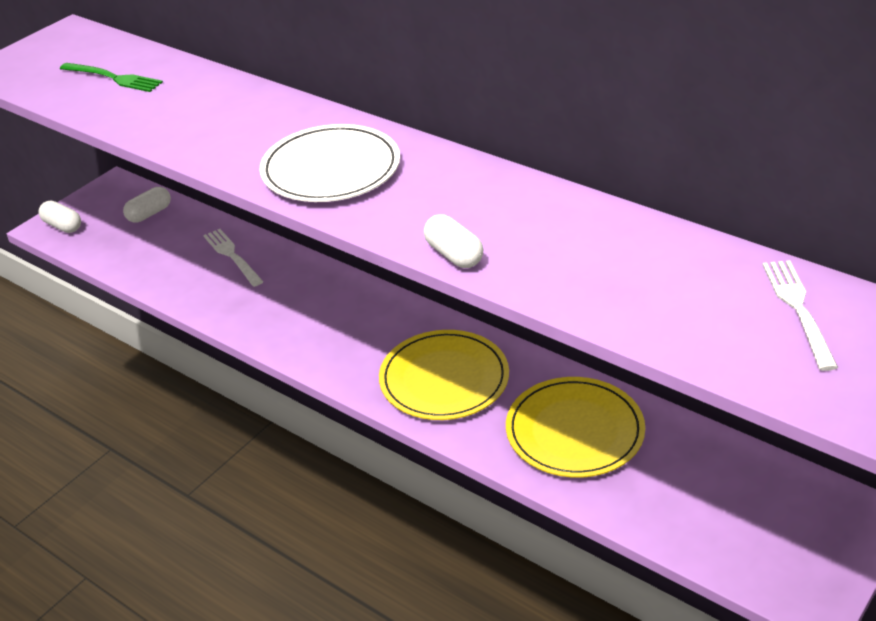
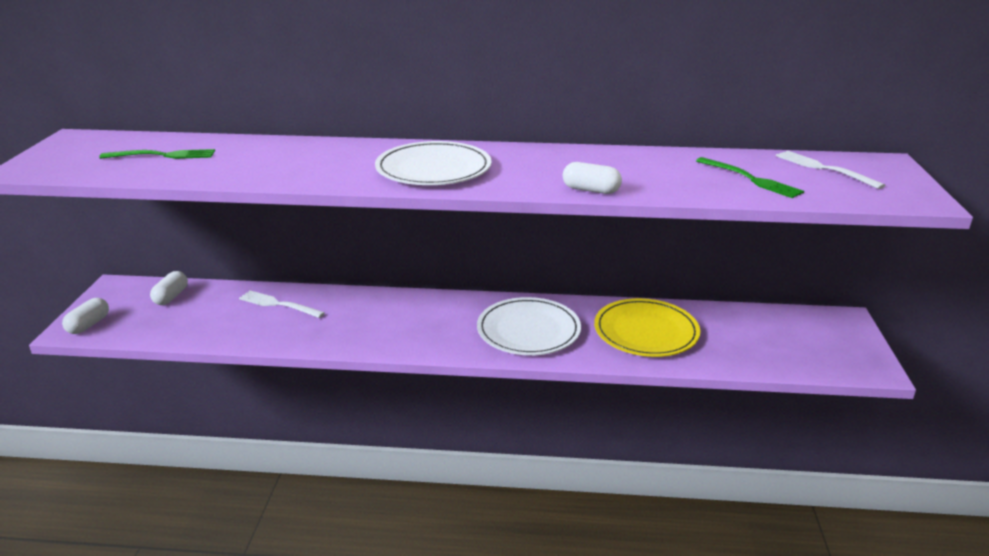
camera: 35 degrees left, 10 degrees down
white capsule [39,201,81,233] -> white capsule turned 75 degrees counterclockwise [62,298,109,334]
yellow plate [379,330,509,420] -> white plate [477,297,581,355]
none -> green fork [696,157,804,198]

